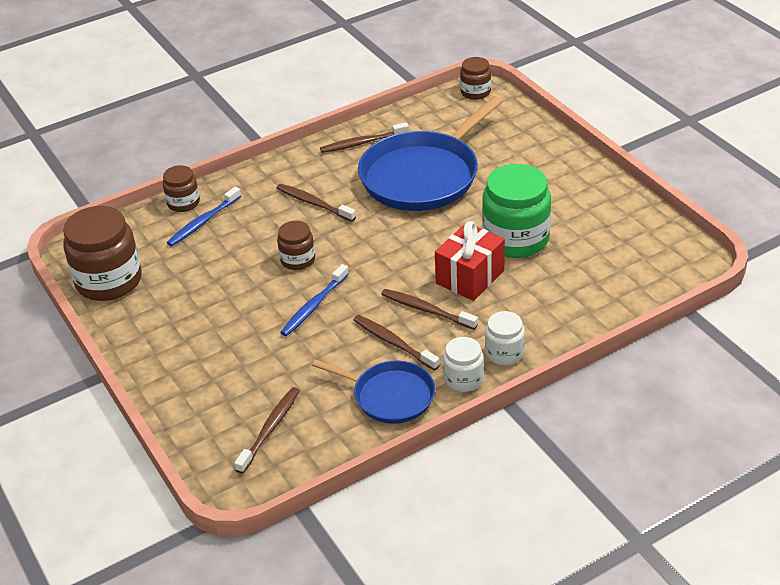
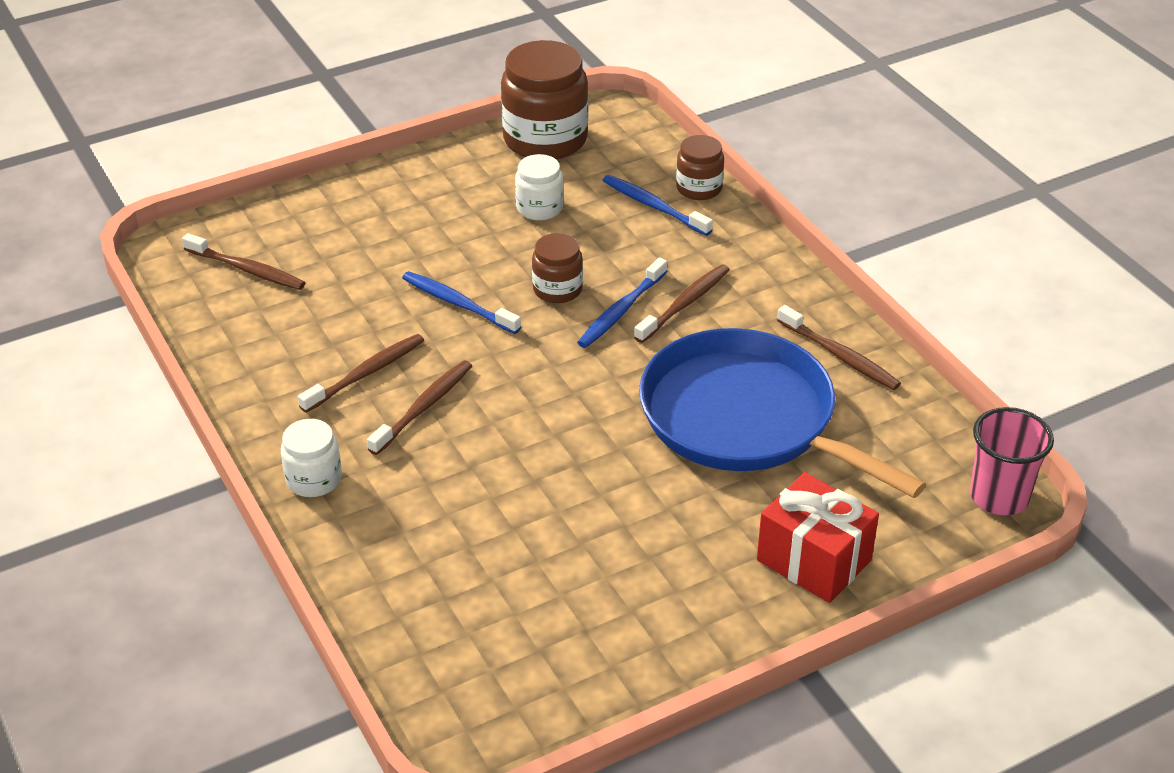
camera: 90 degrees right, 0 degrees up
blue pan [312,359,435,424] -> none
brown toothbrush [320,122,409,153] -> brown toothbrush turned 150 degrees clockwise [777,305,901,390]
red gift [435,221,505,301] -> red gift moved to [757,472,879,603]
white jar [443,337,484,392] -> white jar moved to [515,154,563,220]
brown jar [460,57,491,100] -> pink cup [970,407,1054,515]
green jar [482,164,551,258] -> none
none -> blue toothbrush [577,257,667,348]

